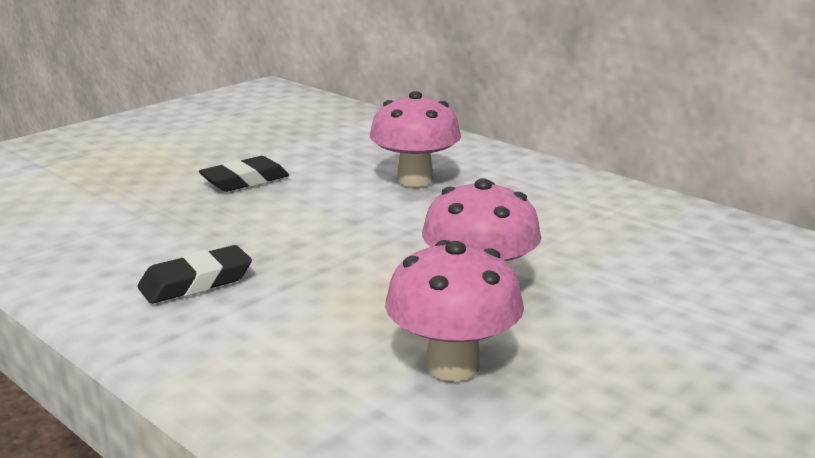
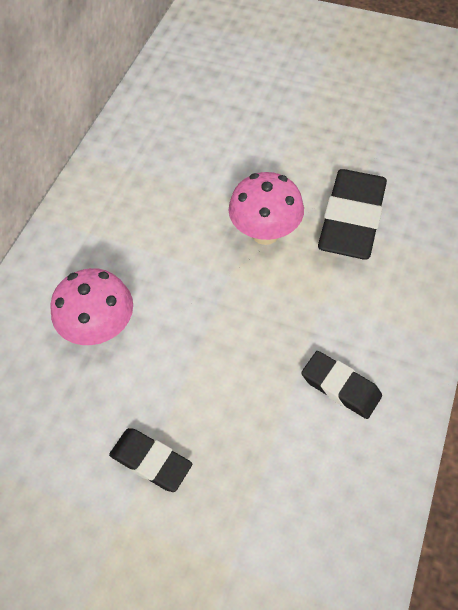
camera: 110 degrees left, 35 degrees up
pink mushroom [385,240,524,381] -> black eraser [318,169,387,260]

